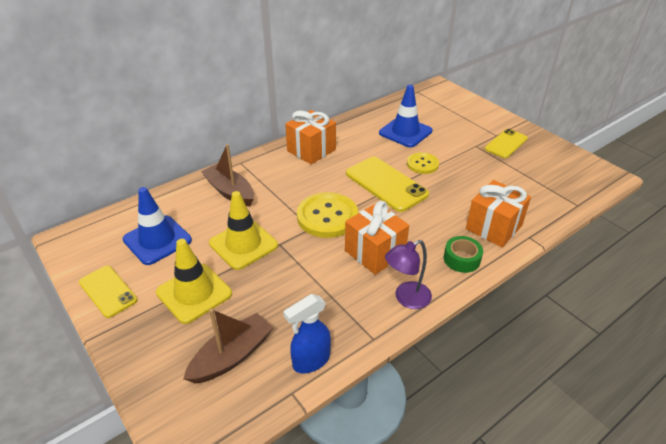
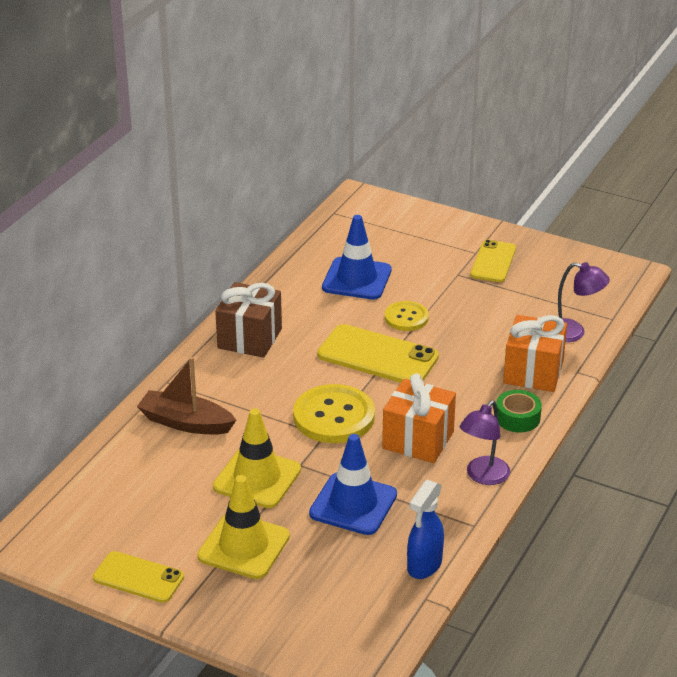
camera: 25 degrees left, 5 degrees down
blue traffic cone [123,187,192,265] -> blue traffic cone moved to [309,434,397,535]
brown boat [183,309,274,384] -> none
orange gift [285,110,336,164] -> brown gift [215,282,282,358]
none -> purple lamp [558,262,610,342]

